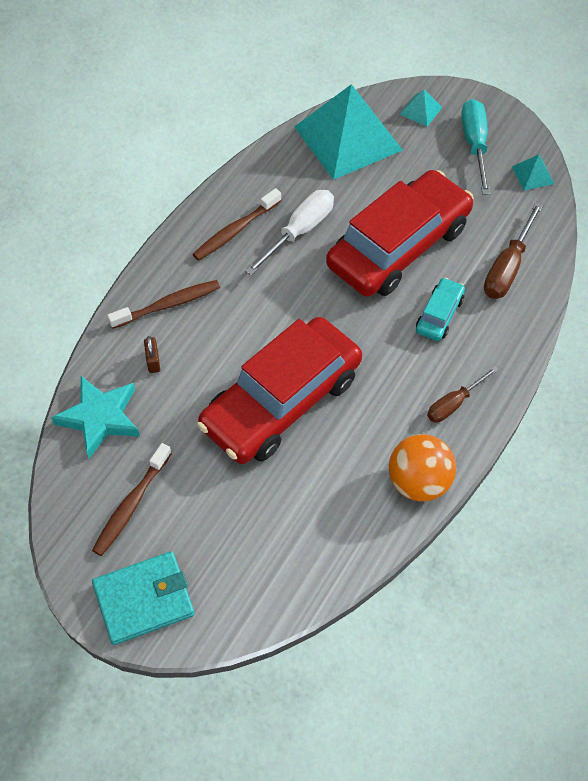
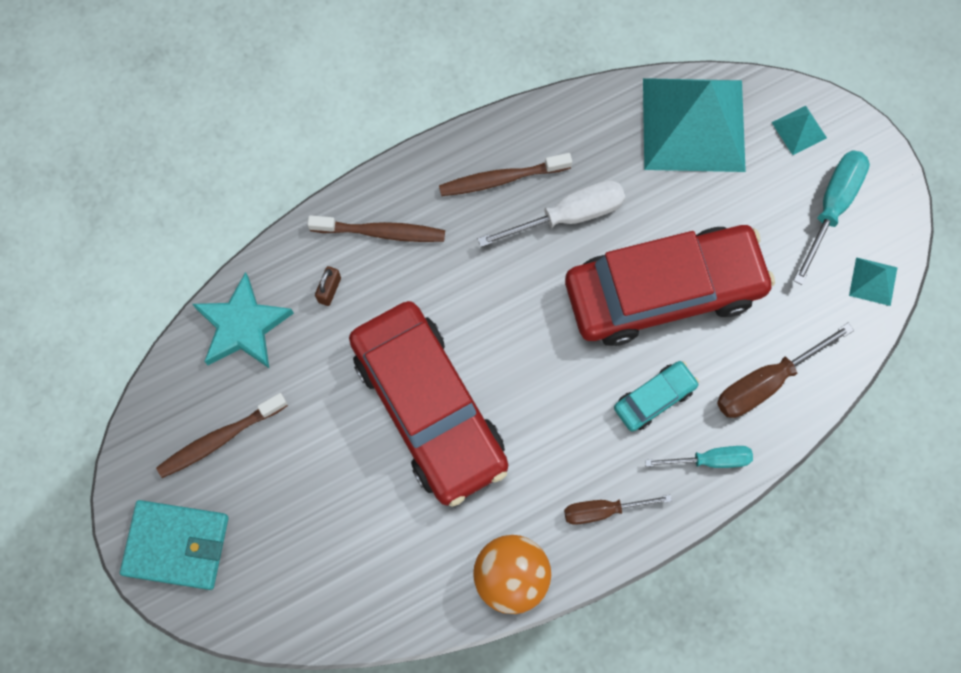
camera: 30 degrees right, 15 degrees up
red car [197,317,362,464] -> red car turned 105 degrees counterclockwise [349,301,508,507]
none -> turquoise screwdriver [645,446,753,468]

